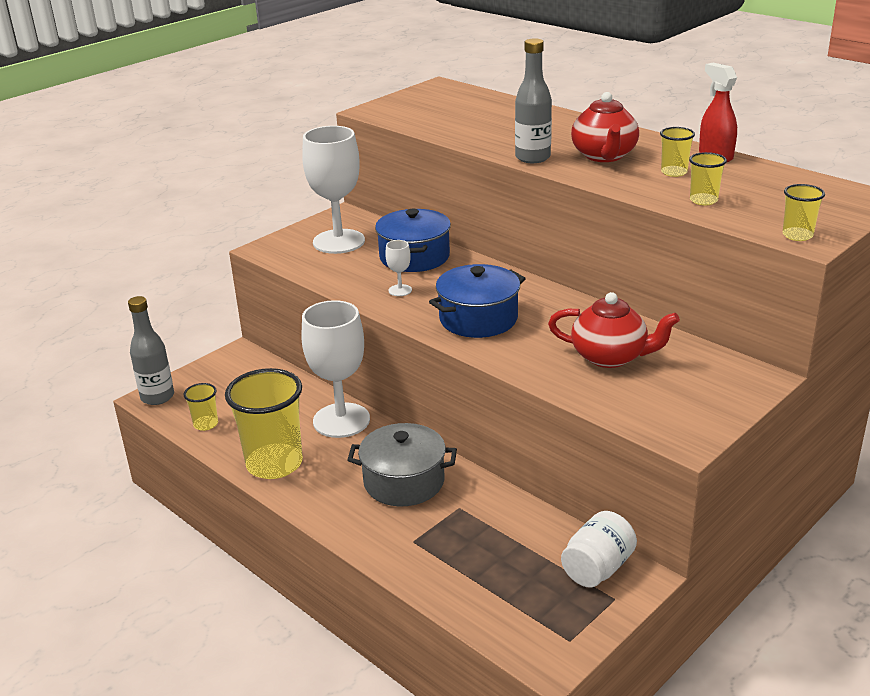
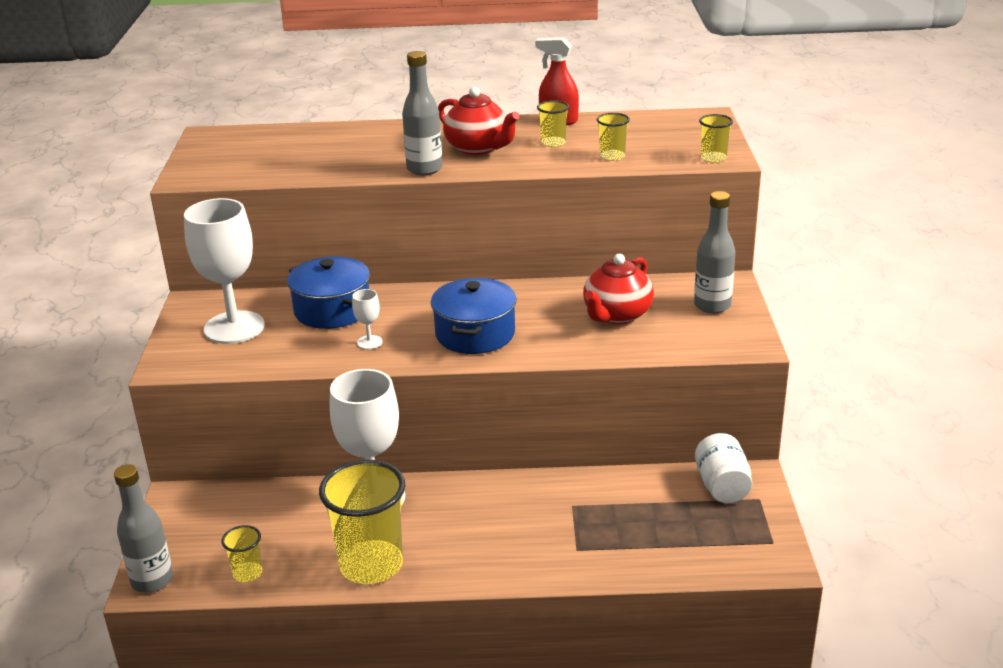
camera: 45 degrees left, 0 degrees up
grey pot [347,423,457,506] -> none
red teapot [548,292,680,368] -> red teapot turned 150 degrees clockwise [583,254,654,324]
none -> grey bottle [694,191,735,313]

